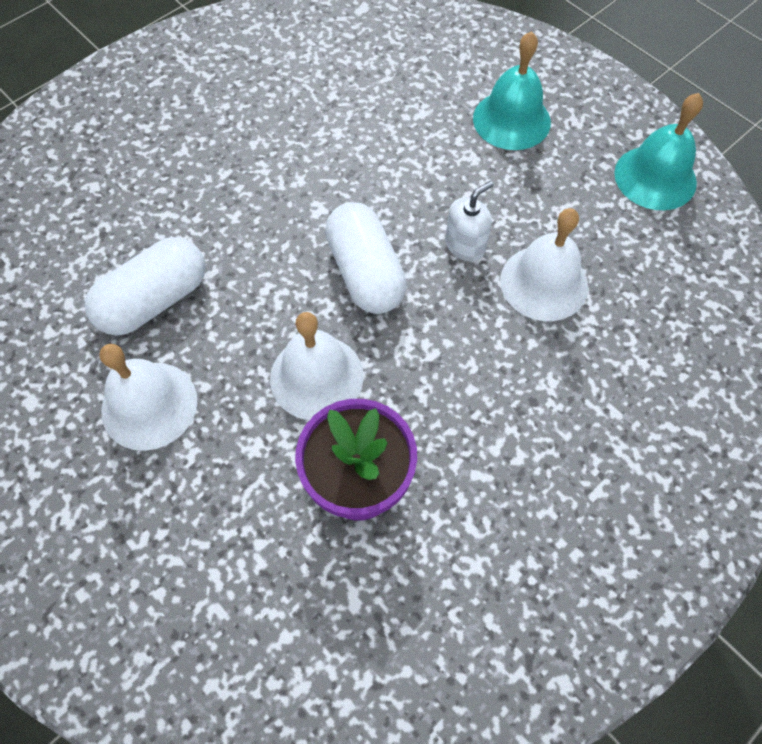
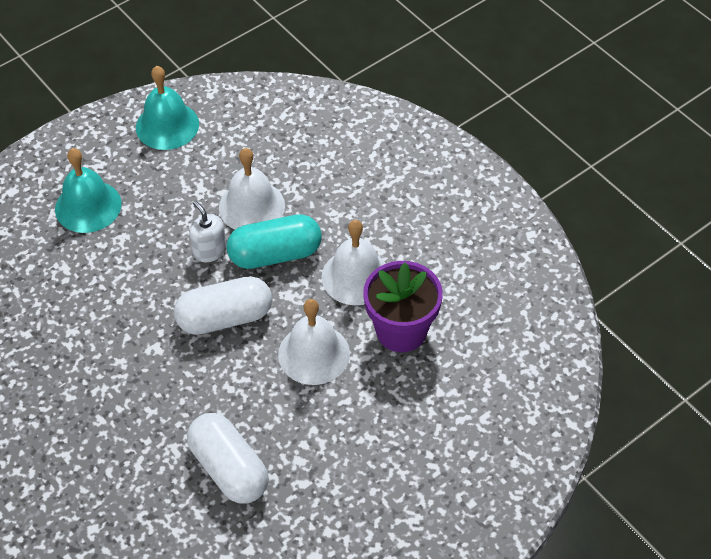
camera: 85 degrees left, 10 degrees down
white bell [99,344,197,451] -> white bell moved to [322,220,386,305]
none -> turquoise capsule [227,214,322,269]

